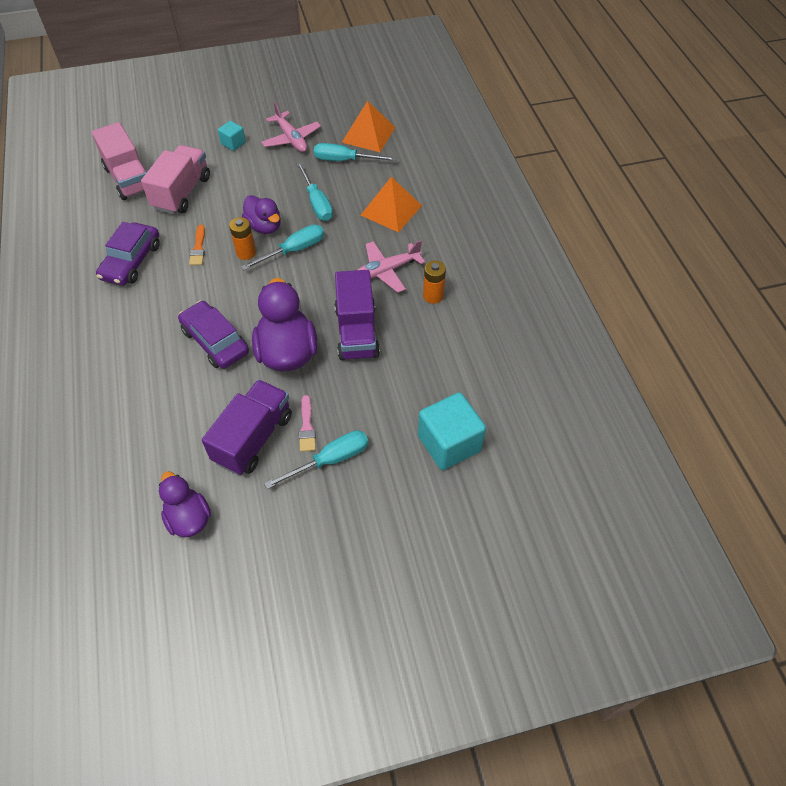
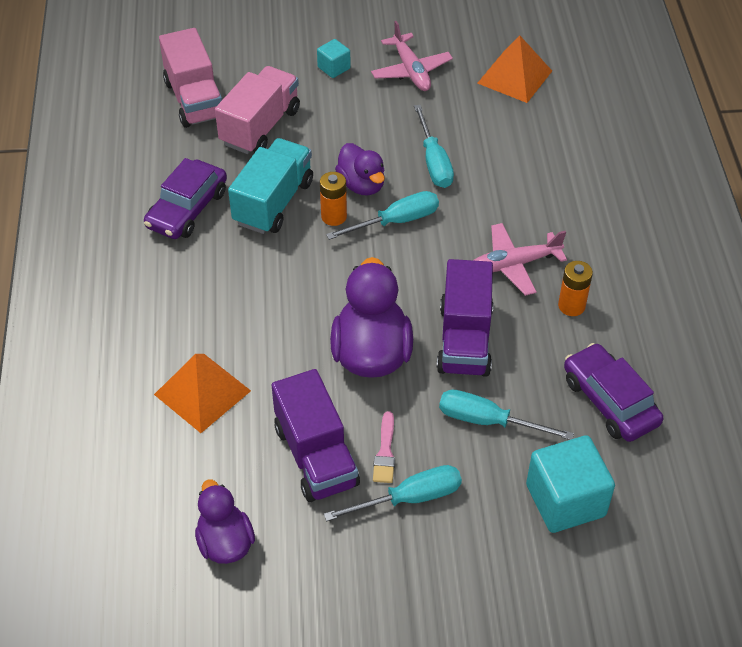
camera: 10 degrees right, 5 degrees down
purple car [178,301,249,369] -> purple car moved to [564,343,663,442]
orange brush [189,225,205,265] -> turquoise truck [228,138,313,234]
purple truck [202,380,292,475] -> purple truck turned 120 degrees clockwise [272,369,360,502]
turquoise screwdriver [314,143,396,161] -> turquoise screwdriver moved to [439,390,574,440]
orange pyramid [361,177,422,233] -> orange pyramid moved to [154,354,251,433]

